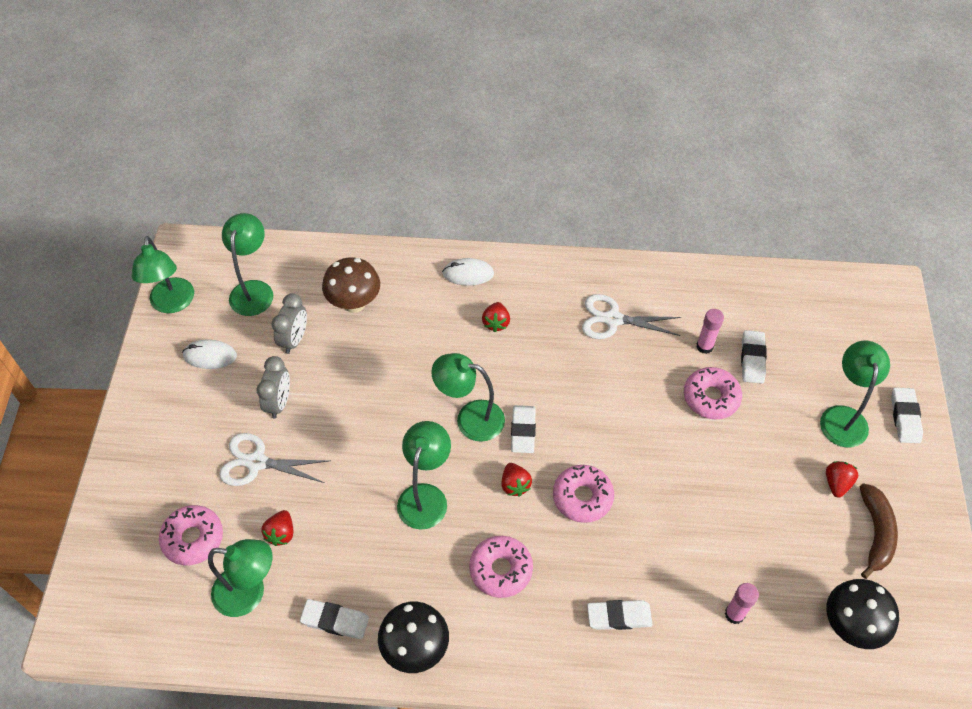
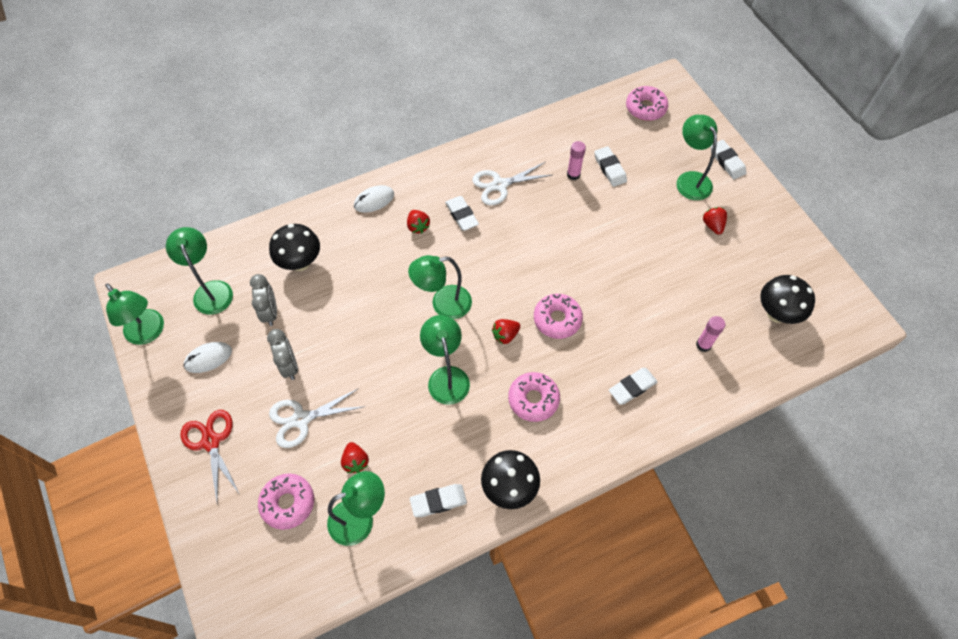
camera: 30 degrees left, 5 degrees up
brown mushroom [322,257,380,313] -> black mushroom [269,224,320,271]
red strawberry [501,463,532,497] -> red strawberry turned 105 degrees clockwise [492,319,520,344]
white eraser [511,405,536,453] -> white eraser moved to [445,196,479,231]
pink donut [684,367,742,419] -> pink donut moved to [626,86,668,121]
brown banana [860,483,898,579] -> none
none -> red scissors [180,410,240,502]

